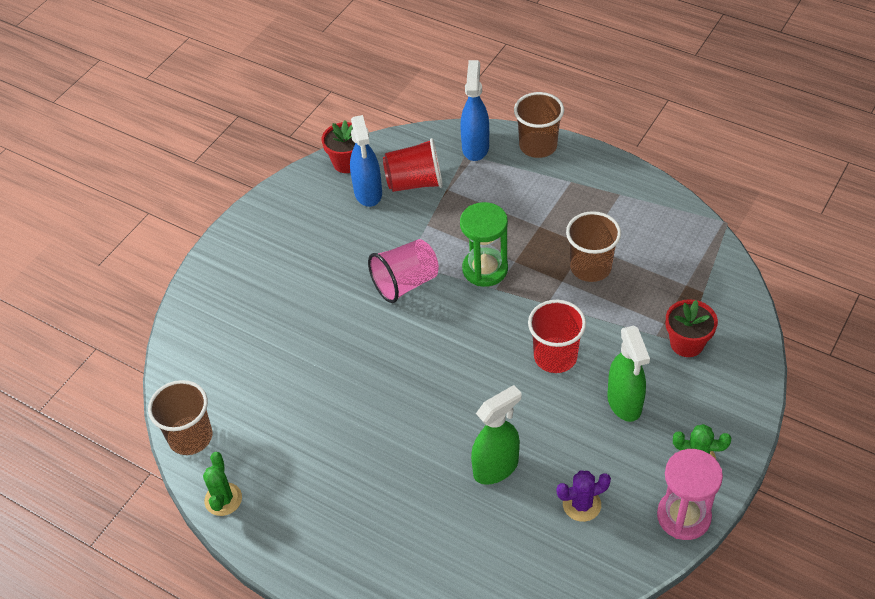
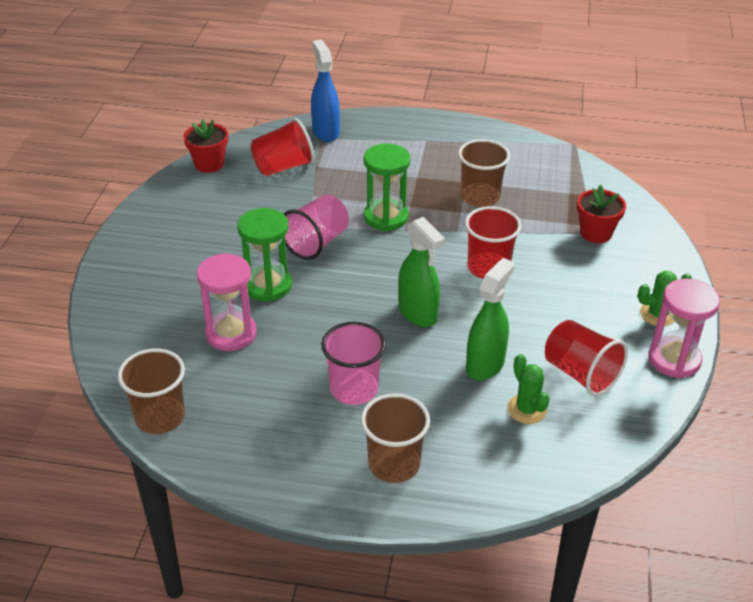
camera: 25 degrees left, 10 degrees down
green cactus [203,452,242,516] -> green cactus moved to [507,354,550,424]
blue spray bottle [350,115,382,207] -> none
brown cup [514,92,564,158] -> brown cup moved to [361,393,430,483]
purple cactus [556,471,611,522] -> red cup [545,320,628,396]
green spray bottle [607,326,650,422] -> green spray bottle moved to [398,217,445,327]
none -> pink hourglass [197,253,257,351]
none -> green hourglass [237,208,292,302]
none -> pink cup [321,321,386,405]

